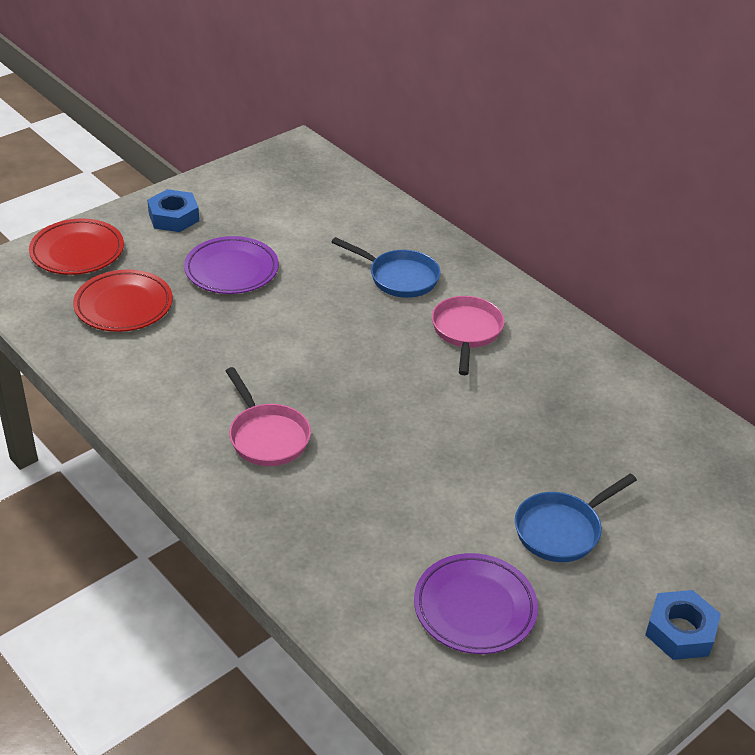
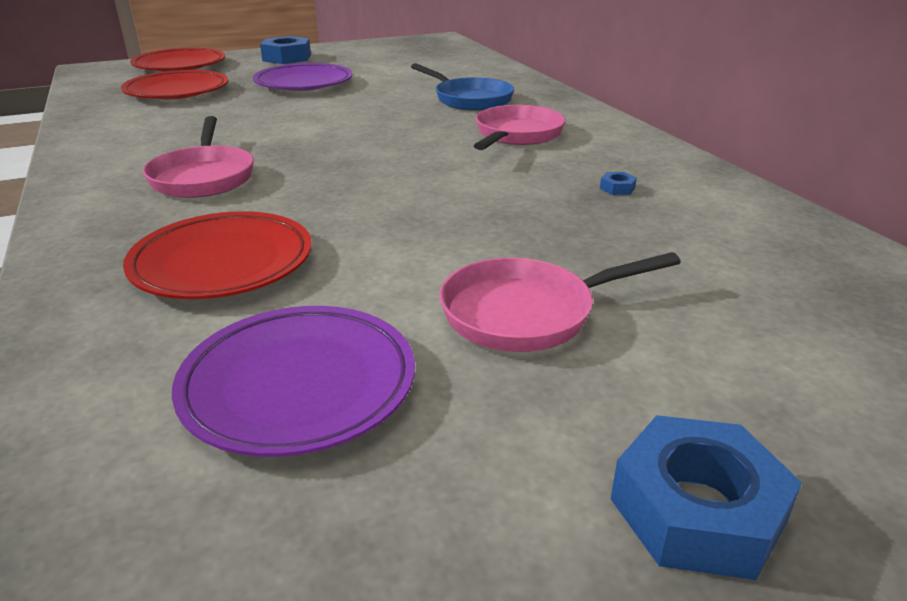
camera: 20 degrees right, 10 degrees down
blue pan [515,473,637,562] -> pink pan [439,252,681,352]
none -> red plate [123,211,312,299]
none -> blue nut [600,172,637,195]

